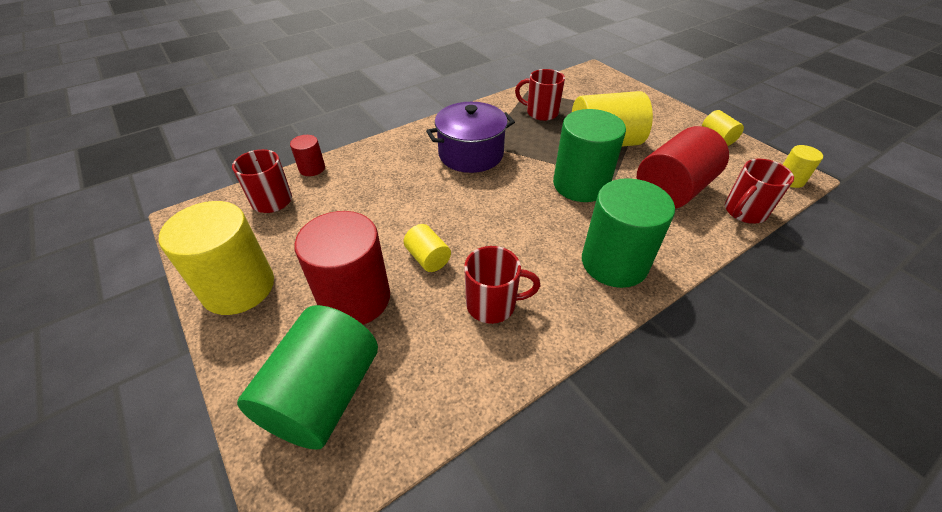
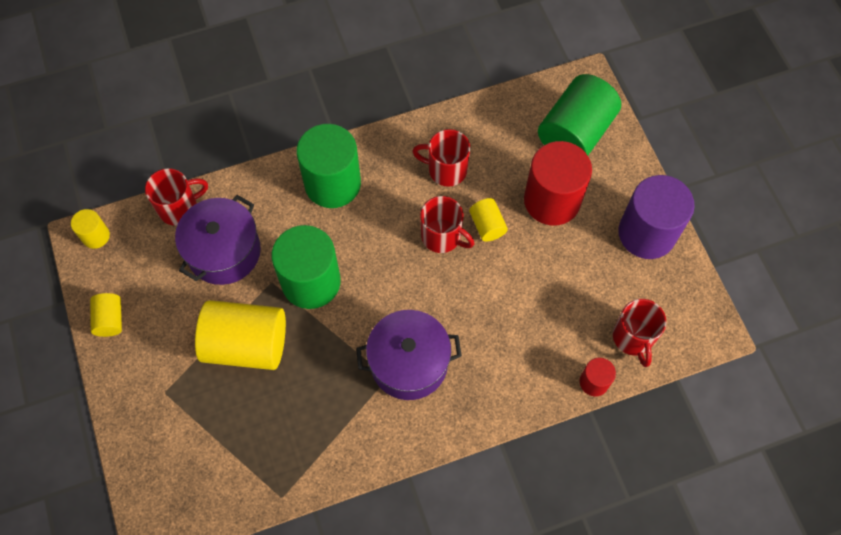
camera: 165 degrees left, 20 degrees up
yellow cylinder [159,201,274,315] -> purple cylinder [618,175,695,259]
red mug [515,69,565,121] -> red mug moved to [420,196,474,253]
red cylinder [637,126,729,209] -> purple pot [175,195,261,285]

